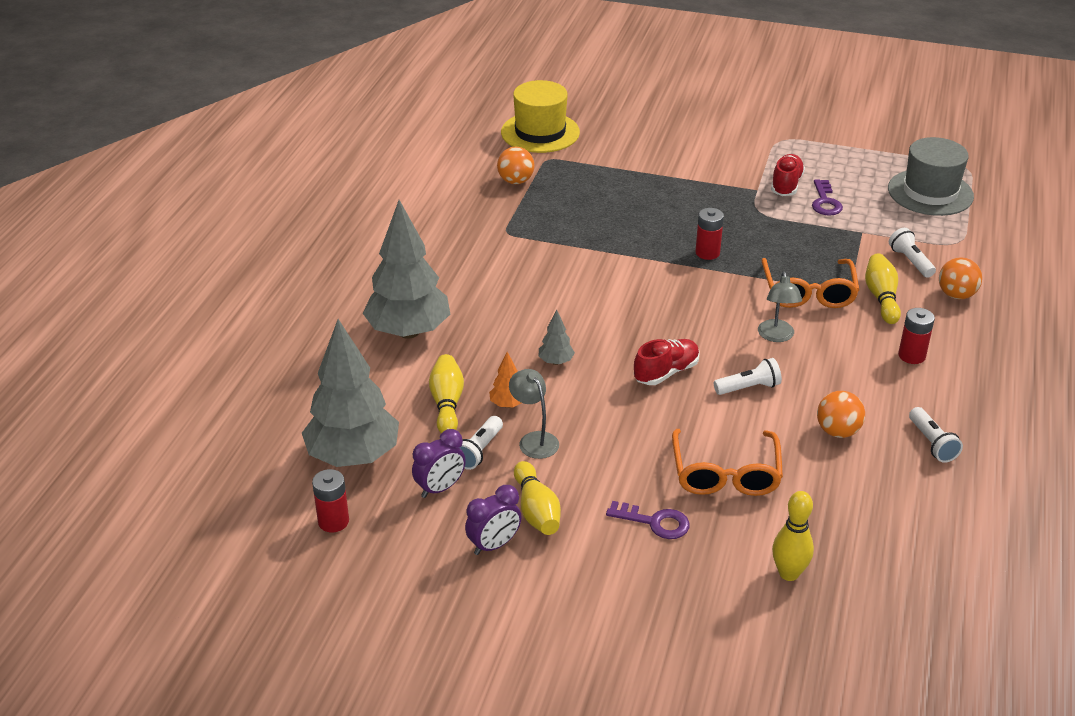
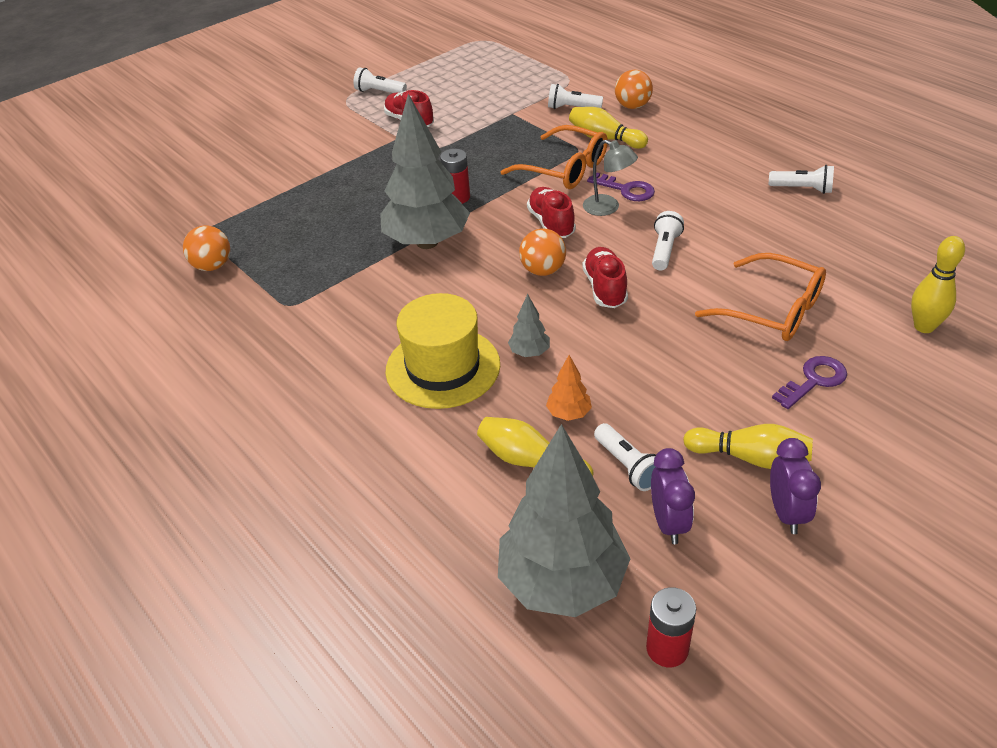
camera: 55 degrees left, 5 degrees up
grey tree [363,200,450,339] -> grey tree moved to [380,94,470,249]
yellow hat [501,80,580,153] -> yellow hat moved to [386,293,500,409]
grey lamp [509,369,559,459] -> none
purple key [812,179,843,216] -> purple key moved to [587,172,655,201]
orange ball [817,391,865,438] -> orange ball moved to [519,228,566,276]
grey hat [888,137,974,216] -> none
red battery [898,308,935,364] -> none
none -> white flashlight [353,67,407,93]
none -> red shoe [527,187,576,238]

